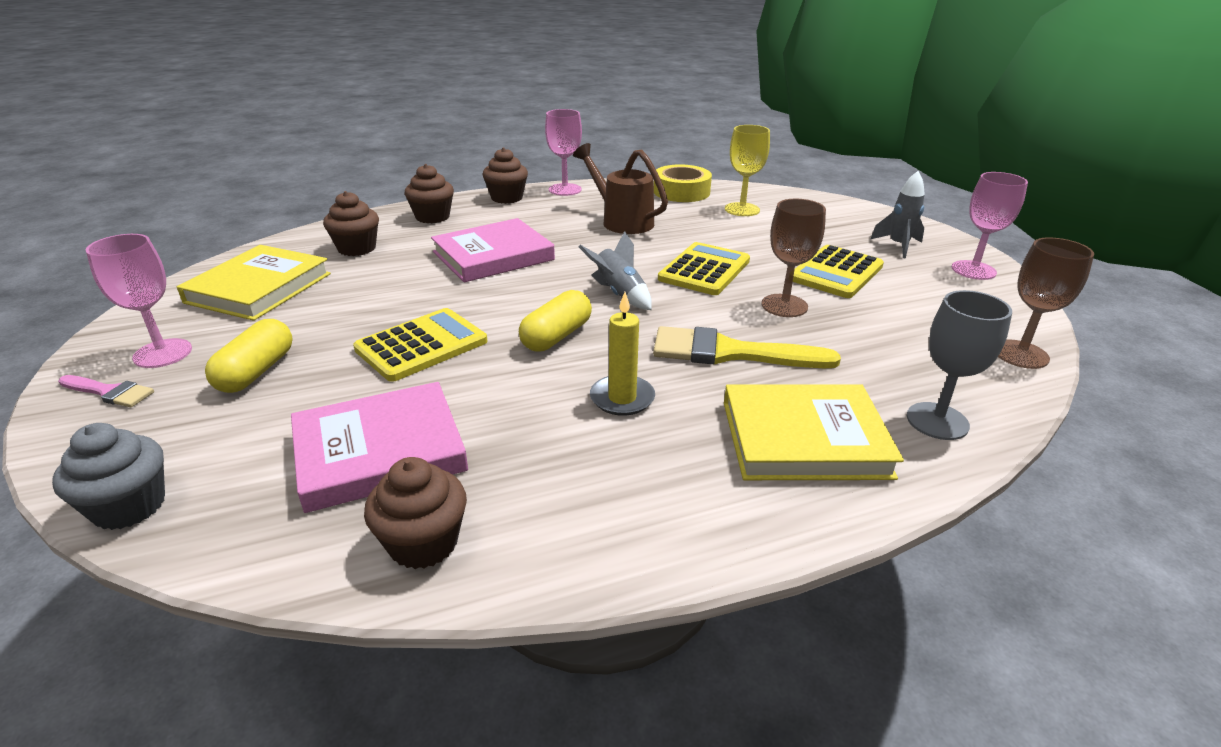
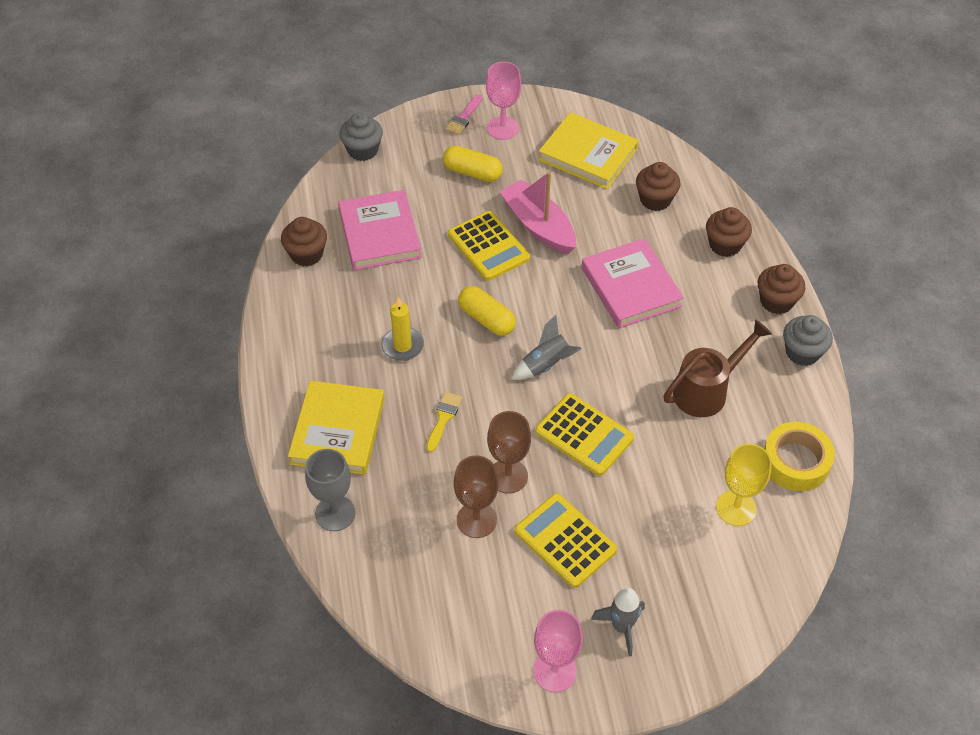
camera: 100 degrees right, 20 degrees up
pink goblet [545,109,582,196] -> grey cupcake [783,315,833,366]
yellow brush [653,326,841,368] -> yellow brush [426,392,462,452], size x0.53
brown goblet [998,237,1094,369] -> brown goblet moved to [454,456,499,538]
none -> pink boat [499,171,576,254]

